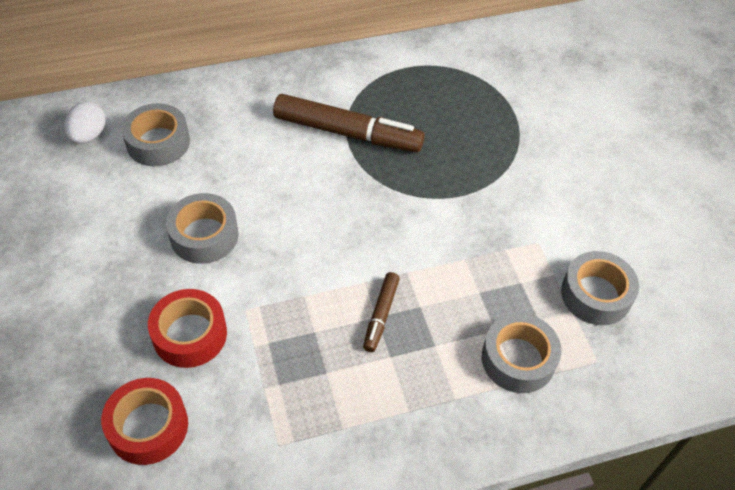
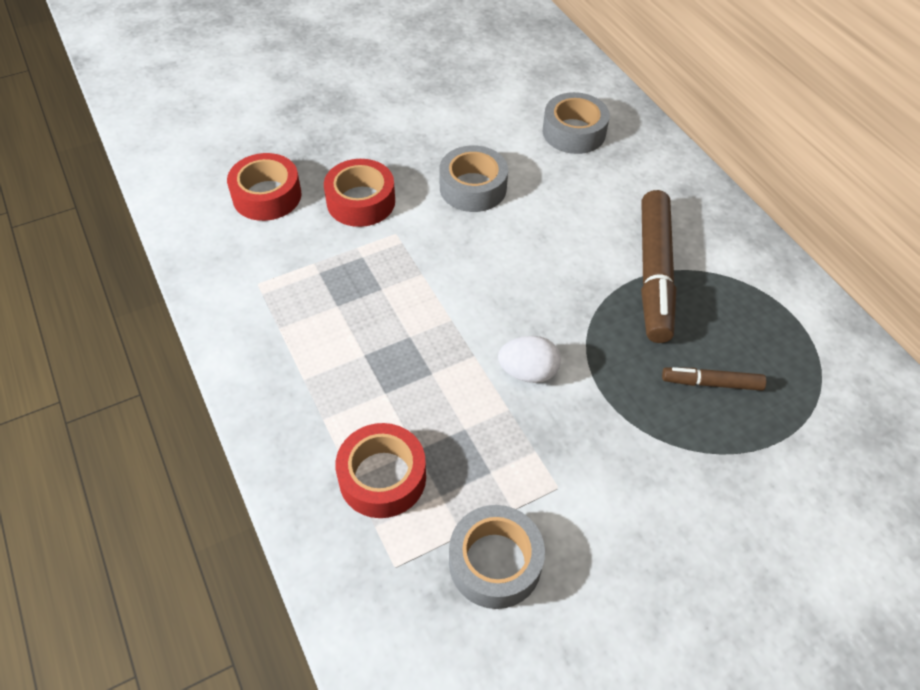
camera: 80 degrees right, 0 degrees up
white egg [64,101,106,144] -> white egg moved to [498,336,561,383]
brown marker [363,272,400,352] -> brown marker moved to [662,367,766,391]
grey tape [482,313,561,393] -> red tape [335,423,426,518]

